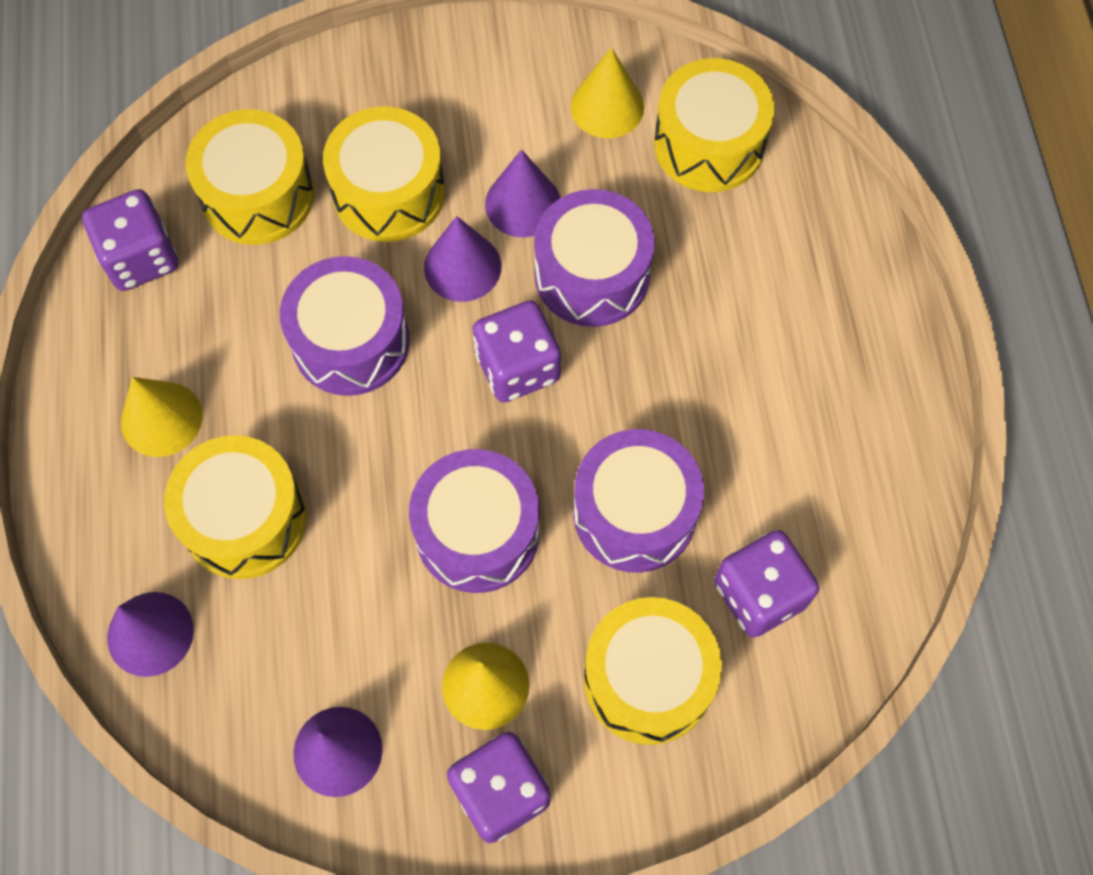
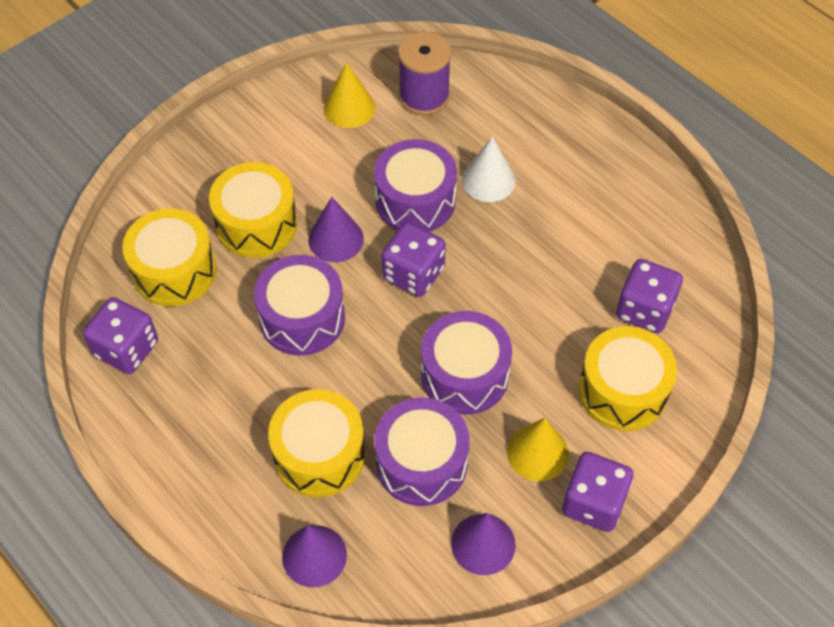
camera: 35 degrees left, 10 degrees down
yellow cone [121,377,203,457] -> none
purple cone [485,149,560,237] -> none
purple drum [573,429,704,573] -> purple drum moved to [374,398,470,506]
yellow drum [654,58,774,192] -> purple spool [398,32,451,116]
none -> white cone [462,136,515,202]

